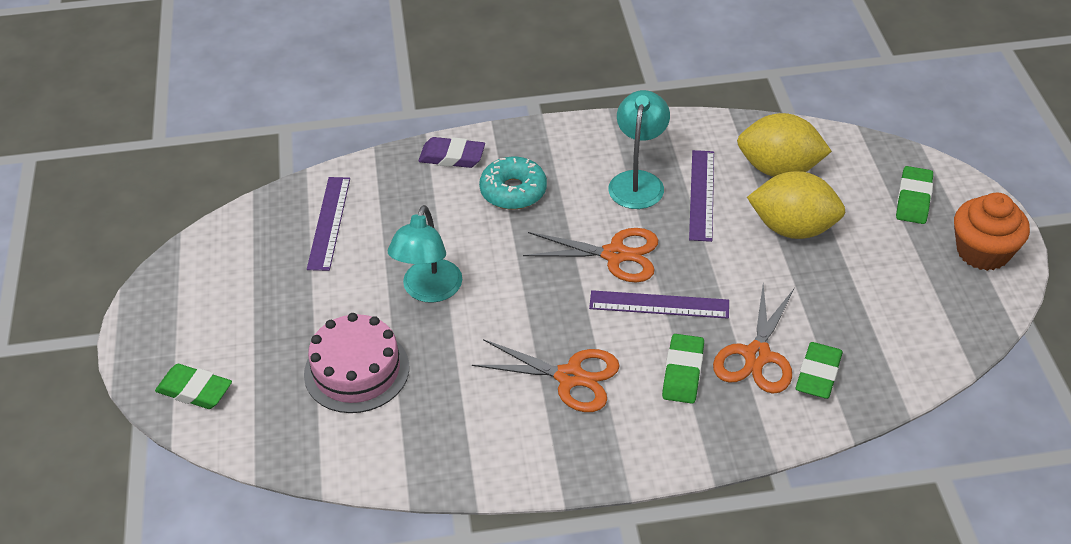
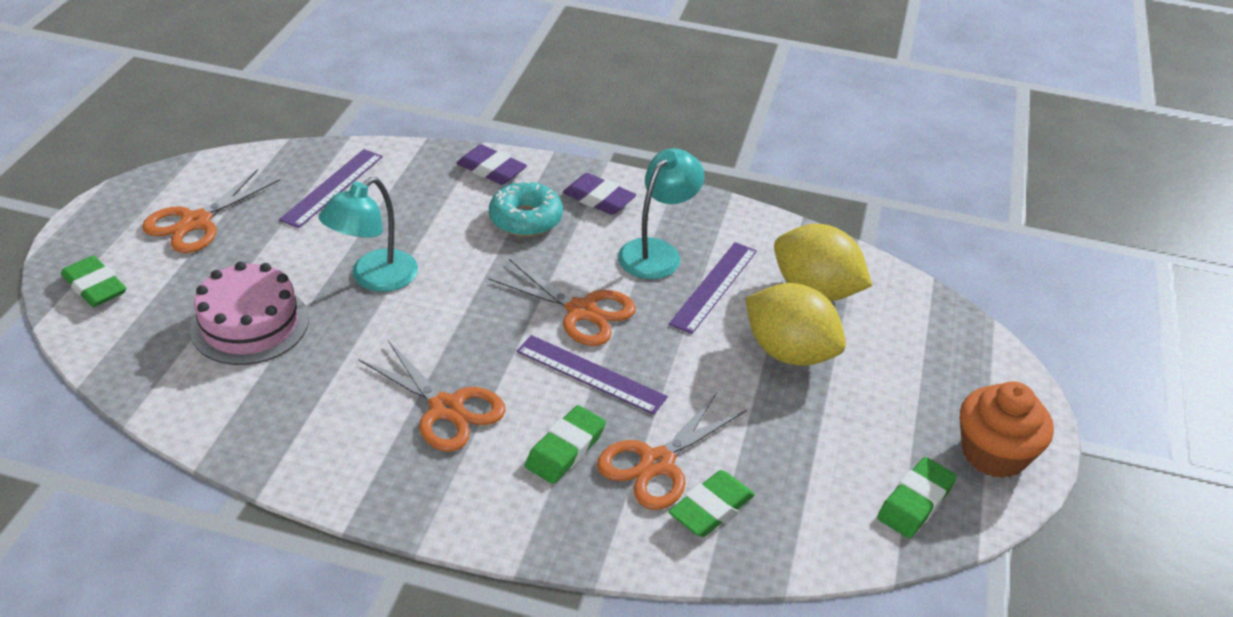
camera: 20 degrees right, 5 degrees down
green eraser [896,166,933,224] -> green eraser moved to [877,457,957,538]
none -> orange scissors [142,169,280,253]
none -> purple eraser [563,173,636,215]

